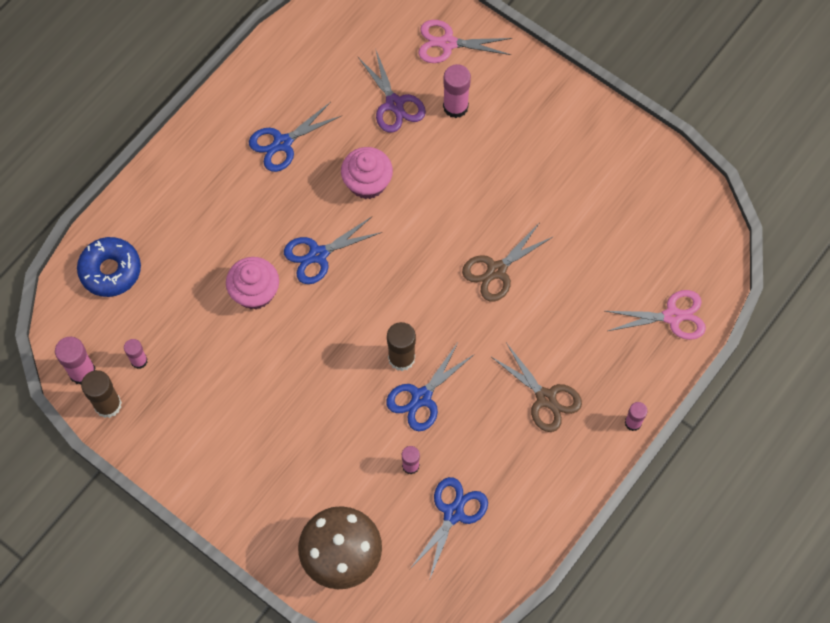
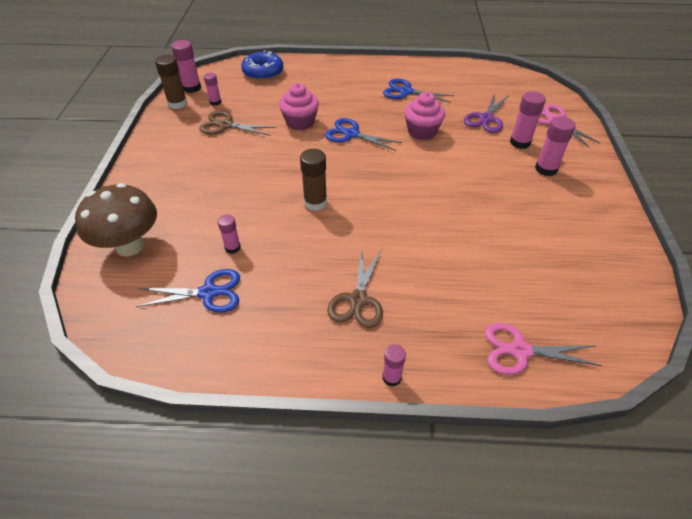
camera: 55 degrees right, 20 degrees down
blue scissors [386,341,475,431] -> none
brown scissors [462,224,554,301] -> brown scissors moved to [199,111,276,136]
pink scissors [605,290,706,340] -> pink scissors turned 135 degrees clockwise [485,323,602,375]
none -> pink glue stick [535,117,576,176]

